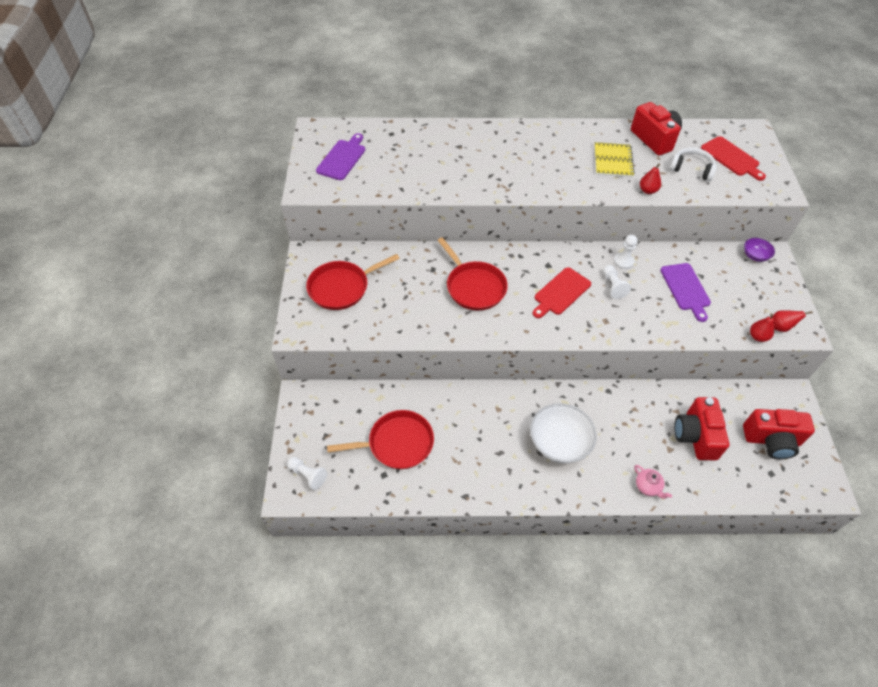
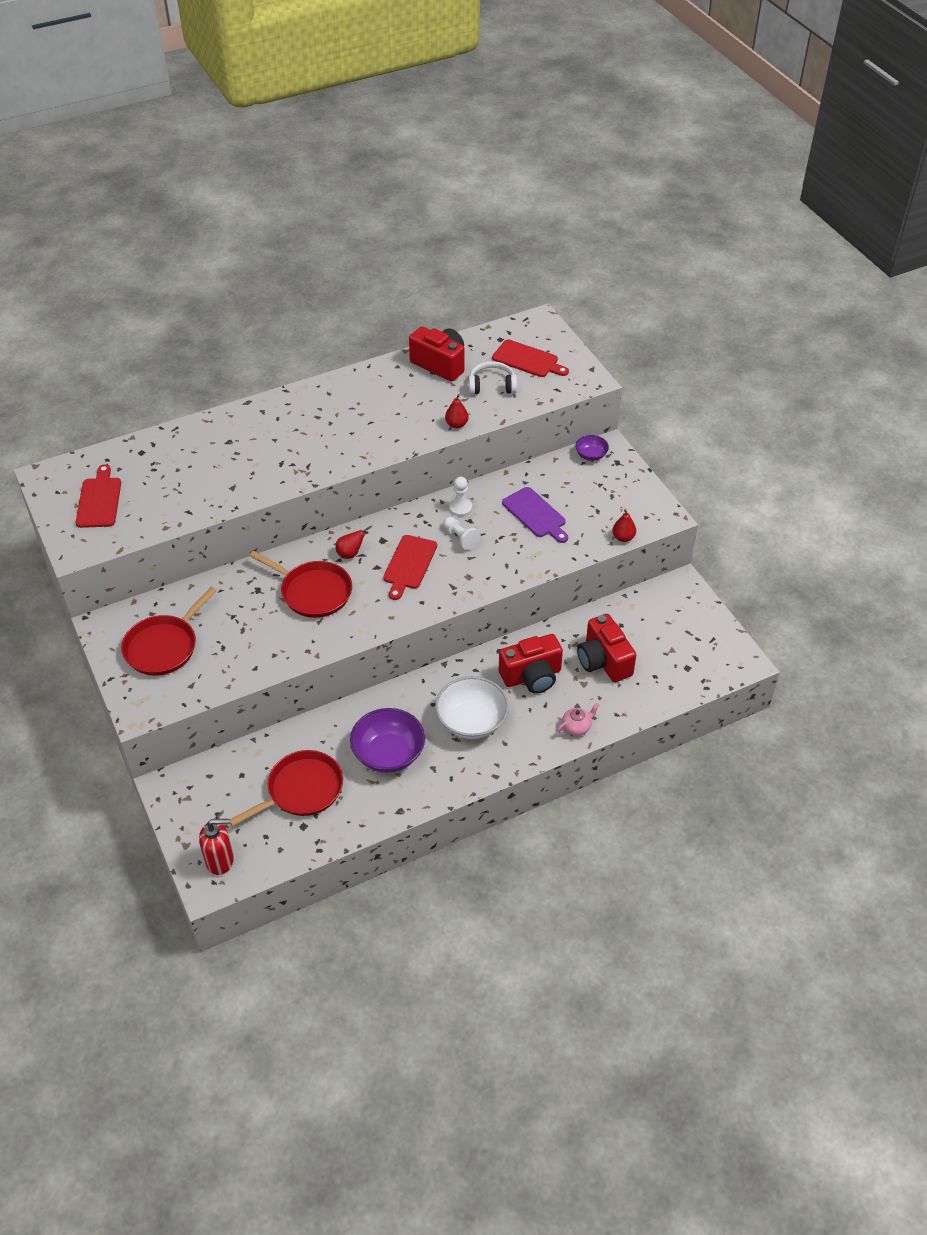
camera: 25 degrees left, 5 degrees down
white pawn [287,457,327,490] -> red soap dispenser [199,819,234,875]
purple cutting board [316,133,365,180] -> red cutting board [76,464,121,528]
yellow notebook [594,142,635,177] -> none
pink teapot [634,465,672,499] -> pink teapot turned 60 degrees counterclockwise [557,703,599,736]
red camera [743,409,815,459] -> red camera moved to [499,634,563,694]
red pear [772,310,813,332] -> red pear moved to [336,527,369,559]
none -> purple bowl [350,708,425,773]

